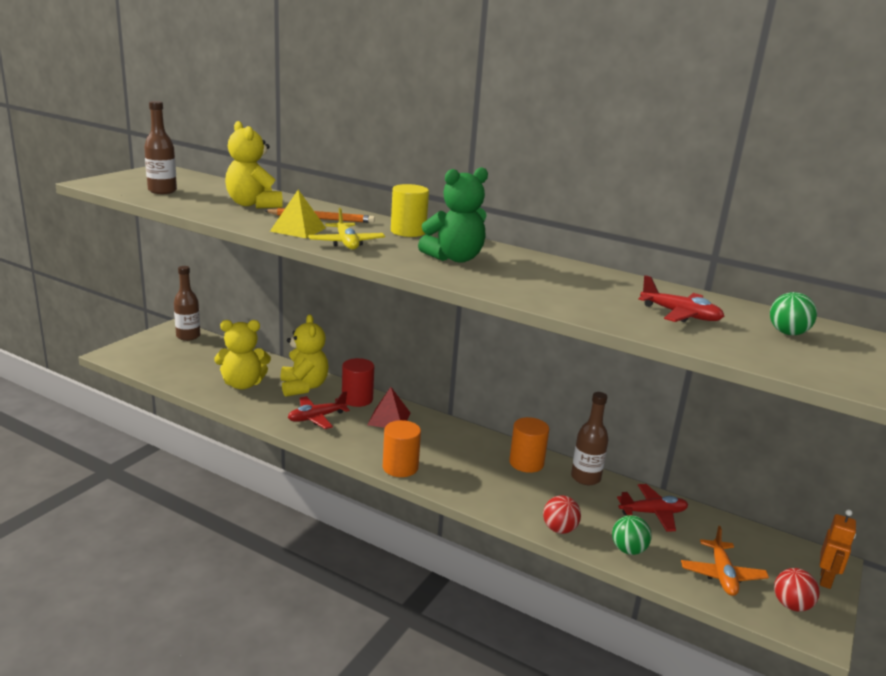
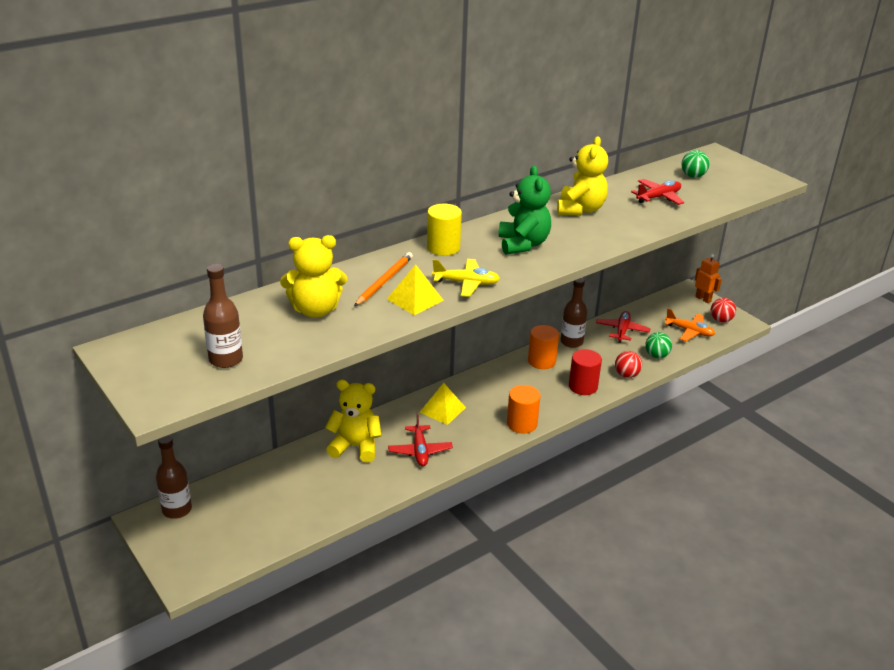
camera: 65 degrees left, 10 degrees up
yellow teddy bear [214,320,271,389] -> yellow teddy bear moved to [557,136,608,216]
red cylinder [342,358,374,407] -> red cylinder moved to [569,349,602,395]
red pyramid [367,387,410,428] -> yellow pyramid [420,383,466,425]

